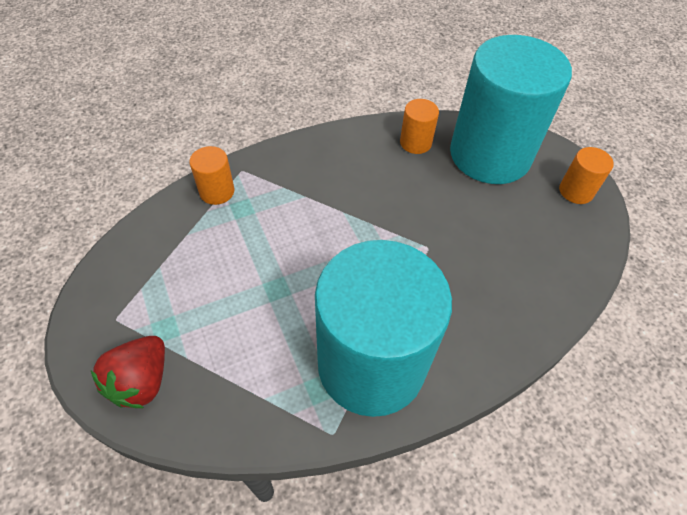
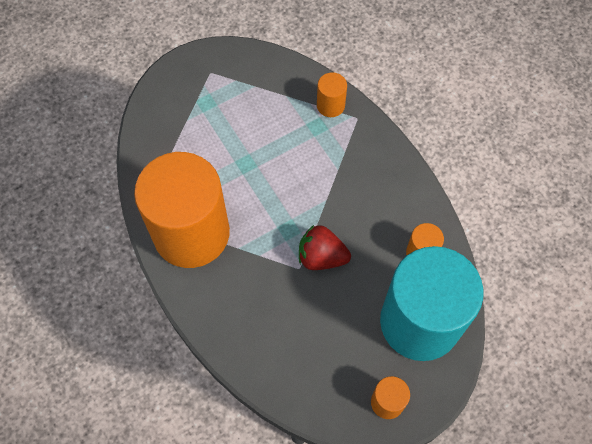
camera: 85 degrees right, 10 degrees up
red strawberry [91,336,165,408] -> red strawberry moved to [299,225,351,270]
turquoise cylinder [315,240,452,417] -> orange cylinder [134,152,230,268]

